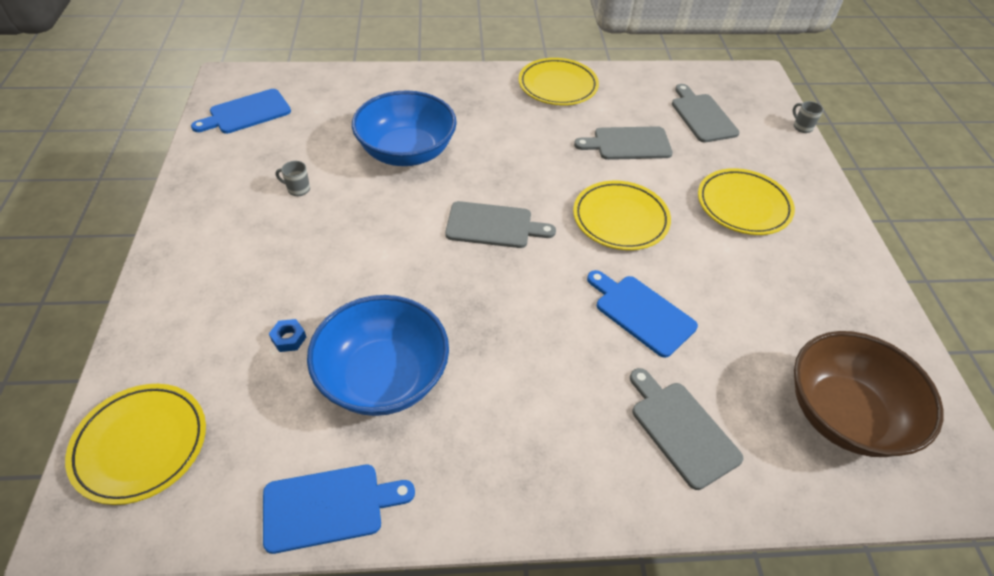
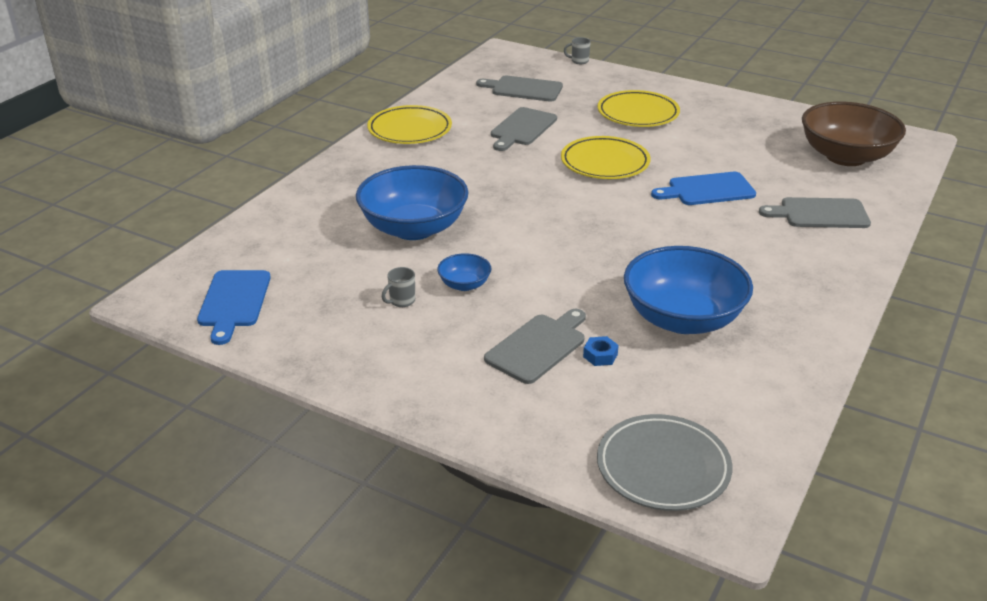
camera: 55 degrees left, 15 degrees down
yellow plate [65,384,206,505] -> grey plate [597,414,732,511]
blue cutting board [263,465,415,554] -> none
grey cutting board [445,201,556,248] -> grey cutting board moved to [484,309,586,384]
none -> blue bowl [437,253,491,291]

